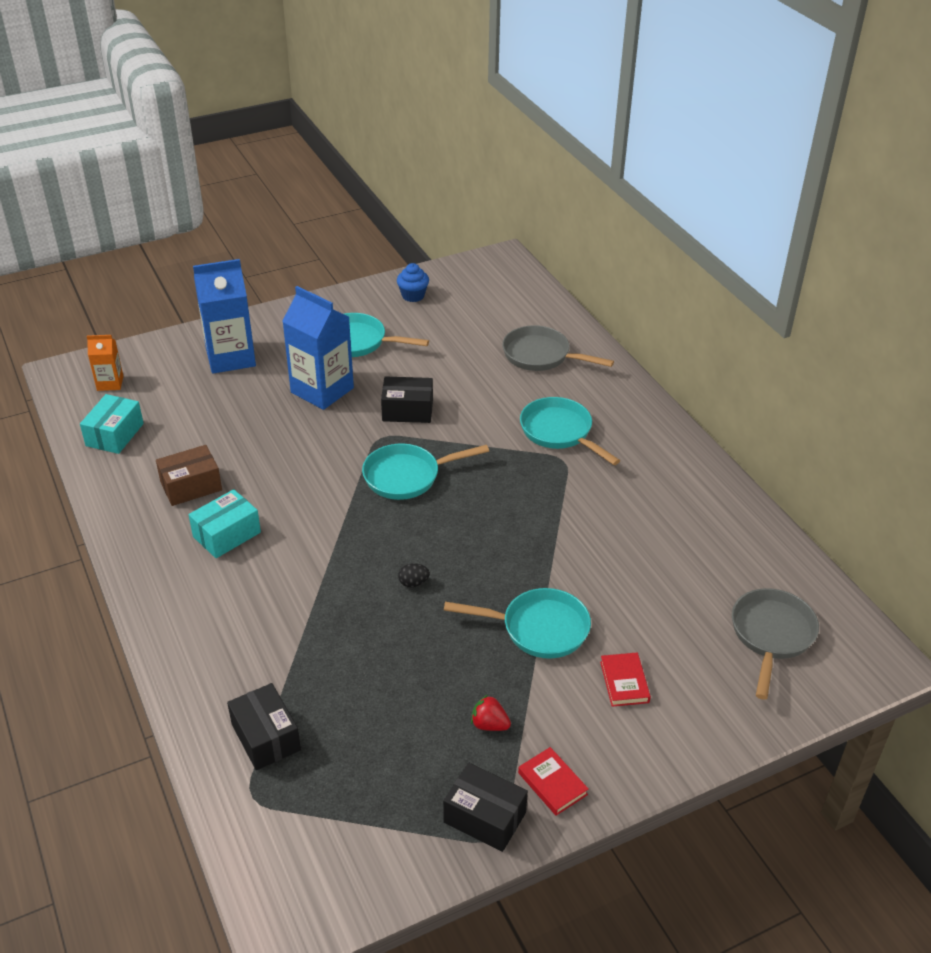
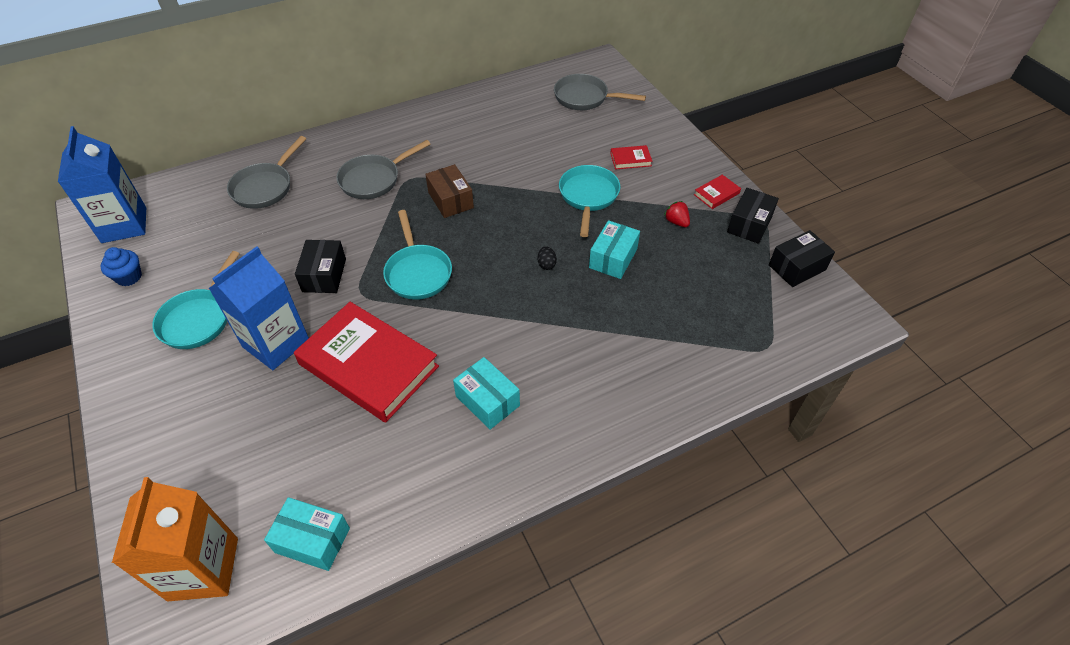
camera: 90 degrees left, 10 degrees up
orange carton [87,335,123,391] -> orange carton [112,477,238,601], size x1.93
brown box [156,445,222,506] -> brown box moved to [425,164,474,218]
blue carton [193,259,256,373] -> blue carton moved to [58,126,146,243]
black box [227,683,301,770] -> black box moved to [769,230,835,287]
red strawberry [471,695,511,731] -> red strawberry turned 120 degrees clockwise [664,201,690,227]
turquoise pan [520,397,620,465] -> grey pan [336,140,431,199]
none -> red book [294,302,439,423]
none -> turquoise box [589,220,640,279]

